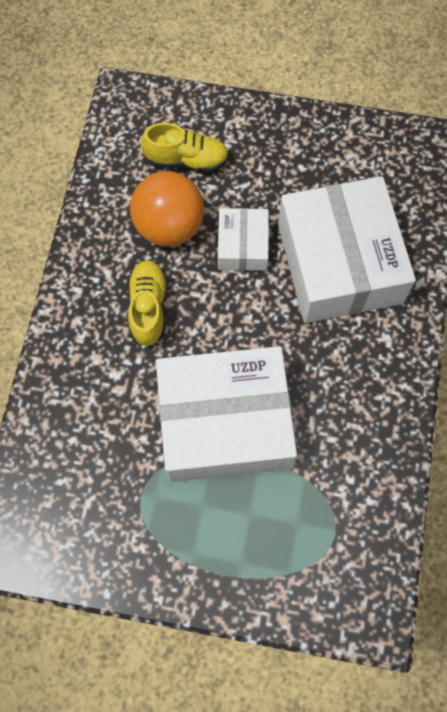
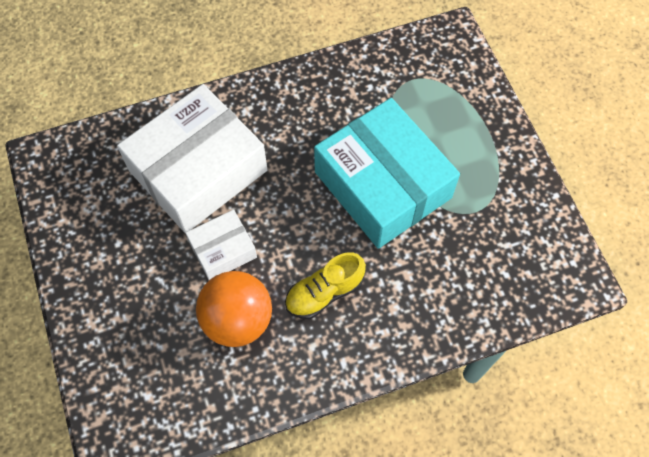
camera: 120 degrees left, 5 degrees down
yellow shoe [141,123,229,172] -> none
white box [156,346,297,482] -> turquoise box [314,98,460,249]

